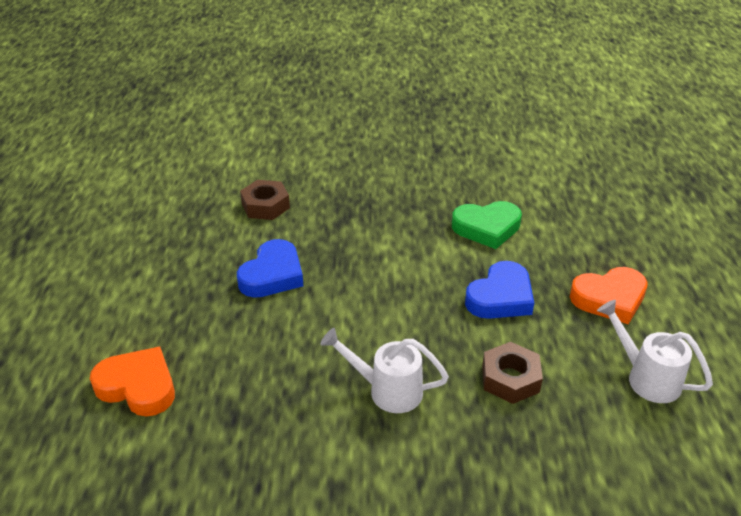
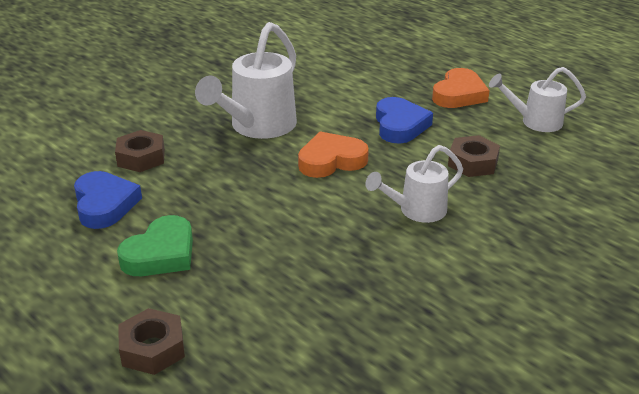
camera: 45 degrees left, 5 degrees down
orange heart [90,346,175,417] -> orange heart moved to [298,131,369,178]
blue heart [237,239,303,298] -> blue heart moved to [74,171,142,229]
green heart [452,201,522,249] -> green heart moved to [117,215,193,276]
none -> brown nut [118,308,185,375]
none -> white watering can [195,22,297,139]

